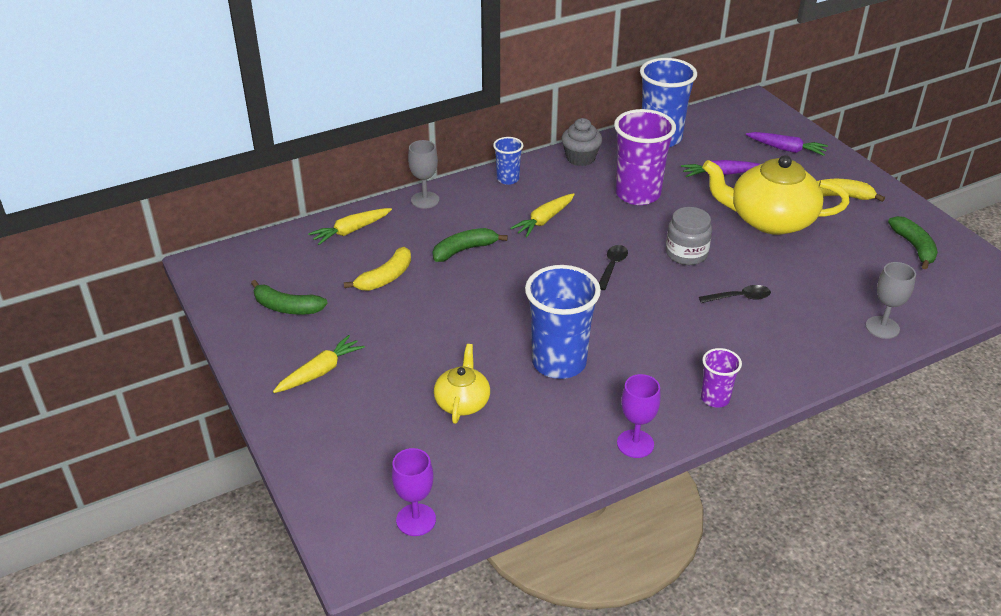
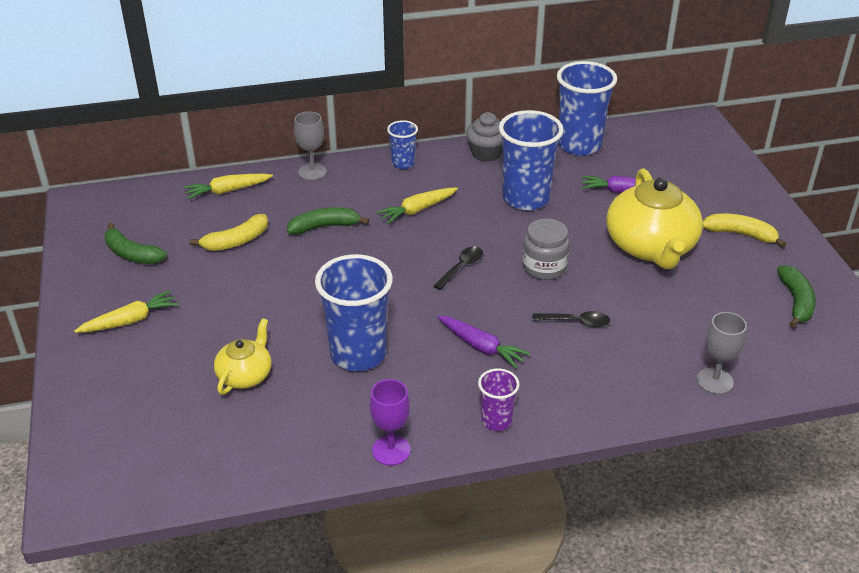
camera: 15 degrees right, 0 degrees up
purple goblet [392,448,436,536] -> none
purple cup [614,109,676,205] -> blue cup [499,110,564,211]
yellow teapot [702,155,850,235] -> yellow teapot turned 120 degrees counterclockwise [606,169,703,269]
purple carrot [746,132,828,156] -> purple carrot moved to [438,316,530,369]

